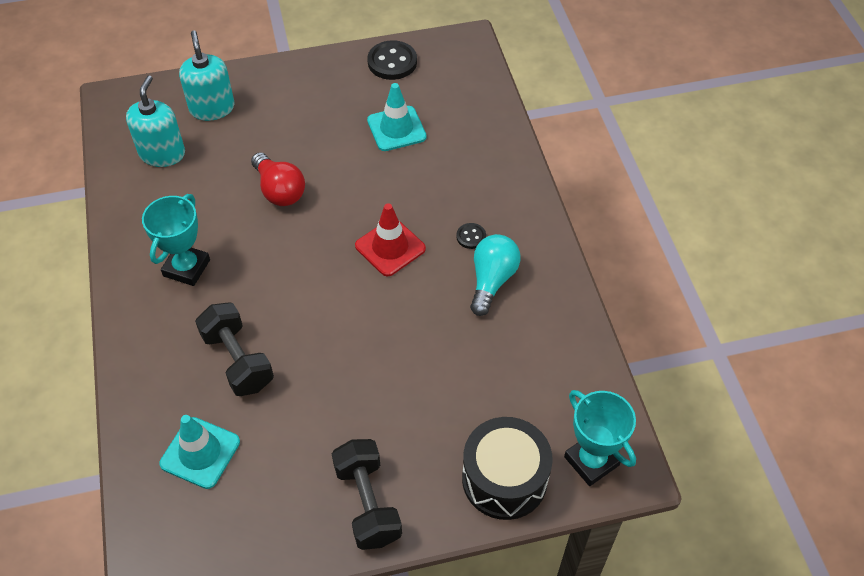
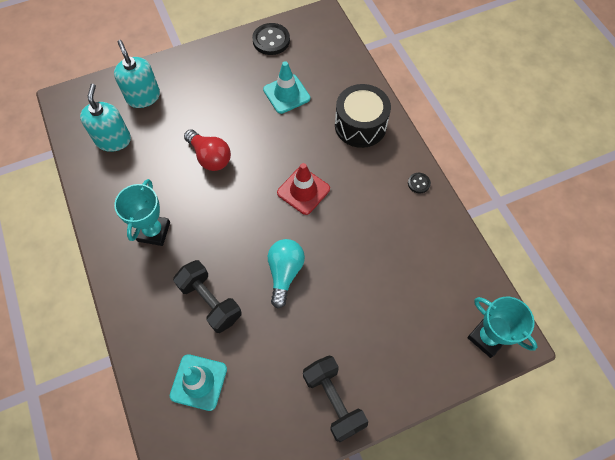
camera: 10 degrees left, 10 degrees up
black button [456,223,486,249] -> black button moved to [408,172,431,193]
black drum [462,417,553,520] -> black drum moved to [335,84,391,148]
turquoise light bulb [470,234,521,316] -> turquoise light bulb moved to [268,239,305,309]

